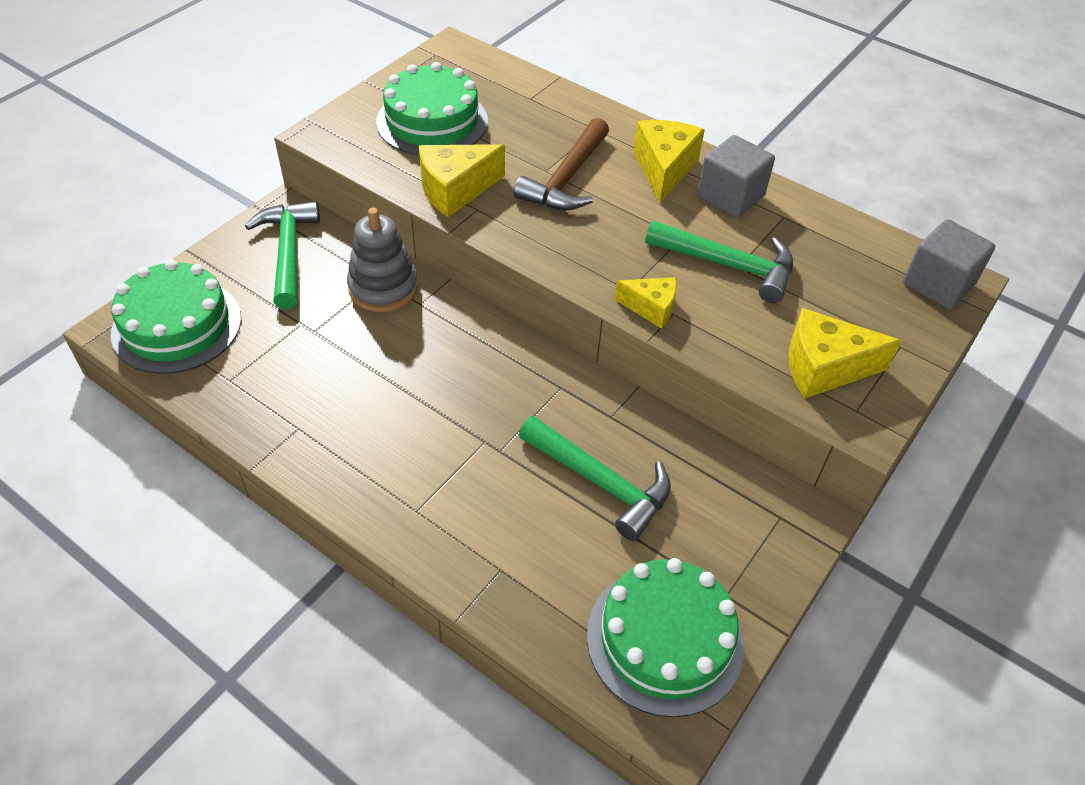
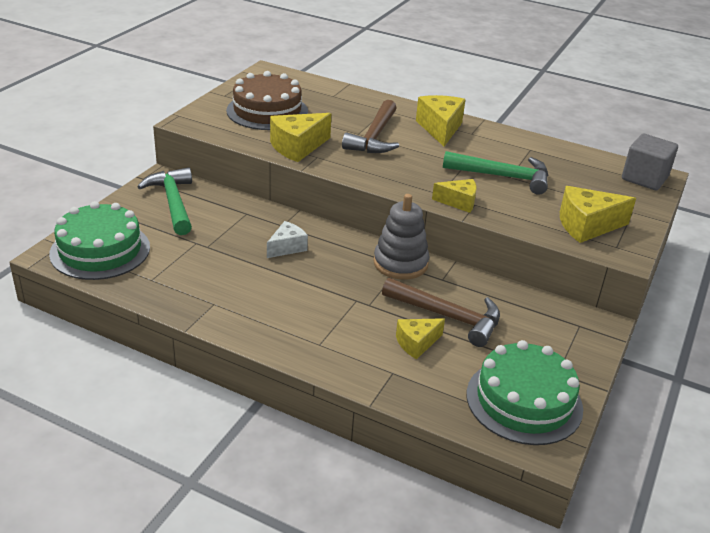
camera: 10 degrees left, 15 degrees down
grey stacking toy [347,208,418,312] -> grey stacking toy moved to [374,194,430,279]
green cake [376,62,488,155] -> brown cake [226,71,308,130]
green hammer [519,416,671,541] -> brown hammer [382,277,500,347]
grey cube [697,135,775,218] -> none
none -> white cheese [267,221,308,258]
none -> yellow cheese [396,318,445,359]

